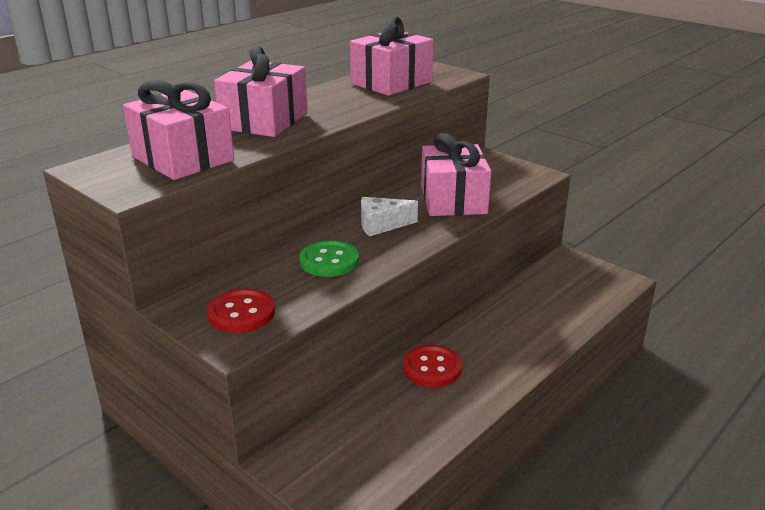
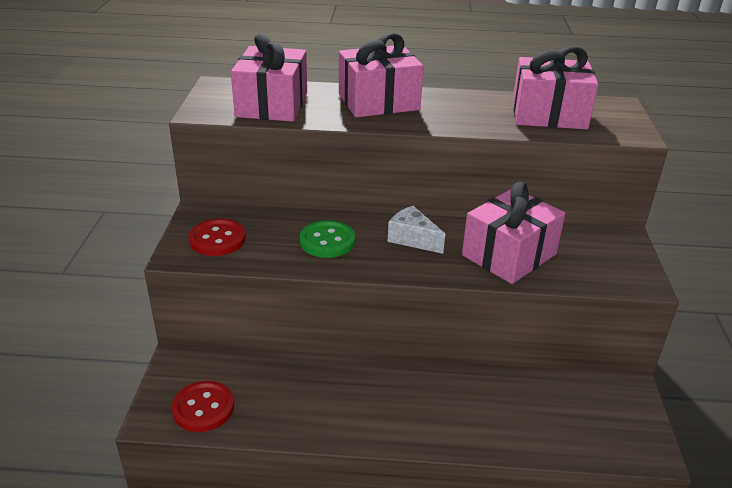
camera: 50 degrees right, 5 degrees up
red button [403,345,462,388] -> red button moved to [172,381,234,432]

